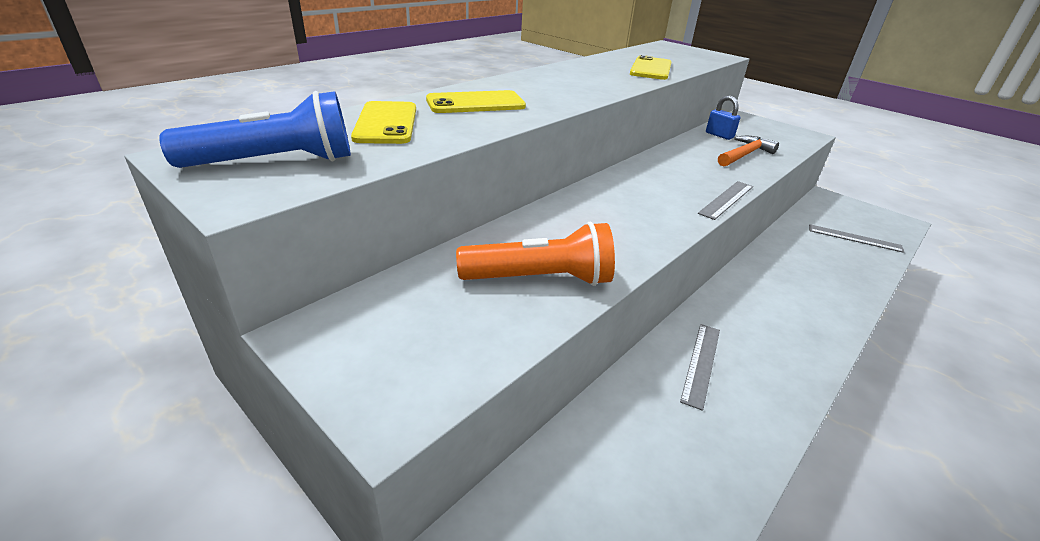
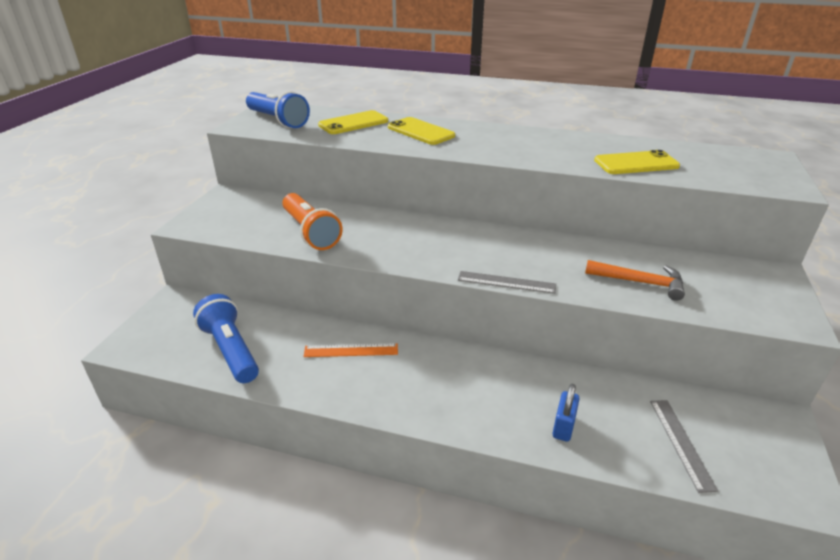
camera: 65 degrees right, 0 degrees up
grey ruler [680,324,720,411] -> orange ruler [303,343,398,357]
blue padlock [706,96,740,140] -> blue padlock moved to [552,384,580,442]
none -> blue flashlight [193,294,259,383]

